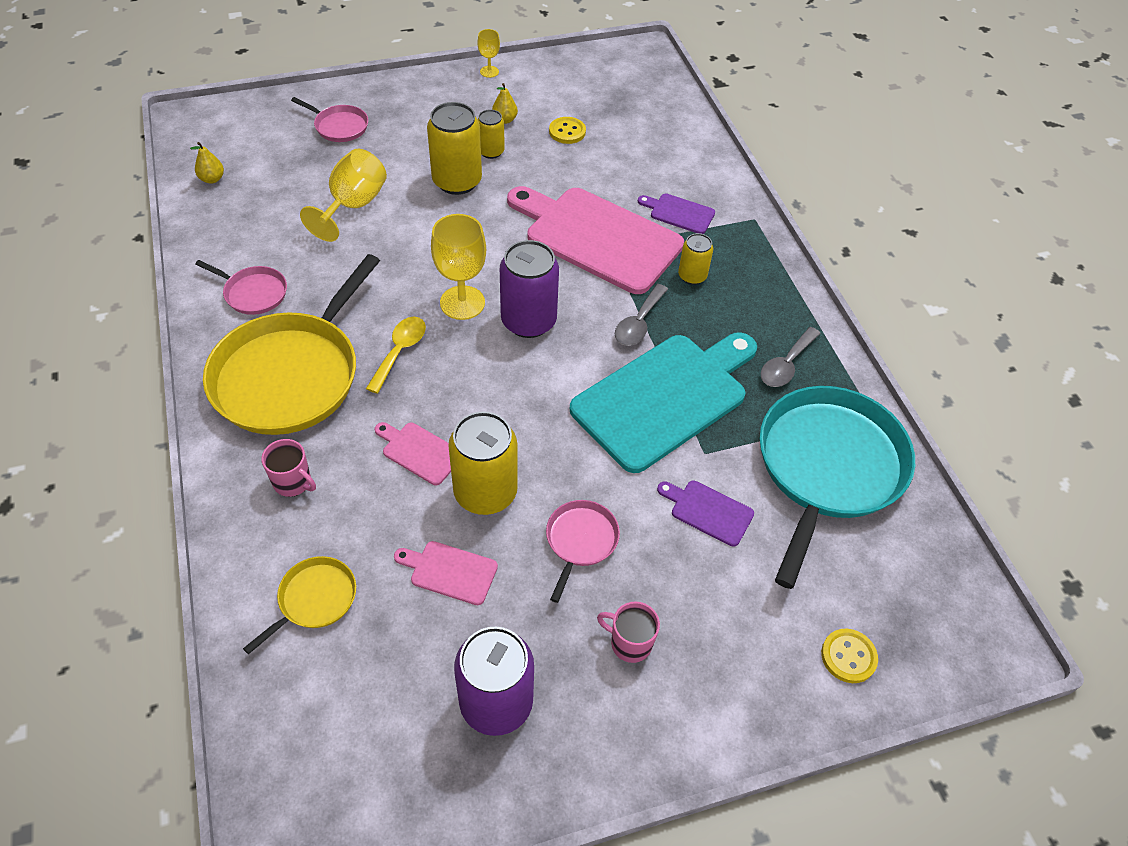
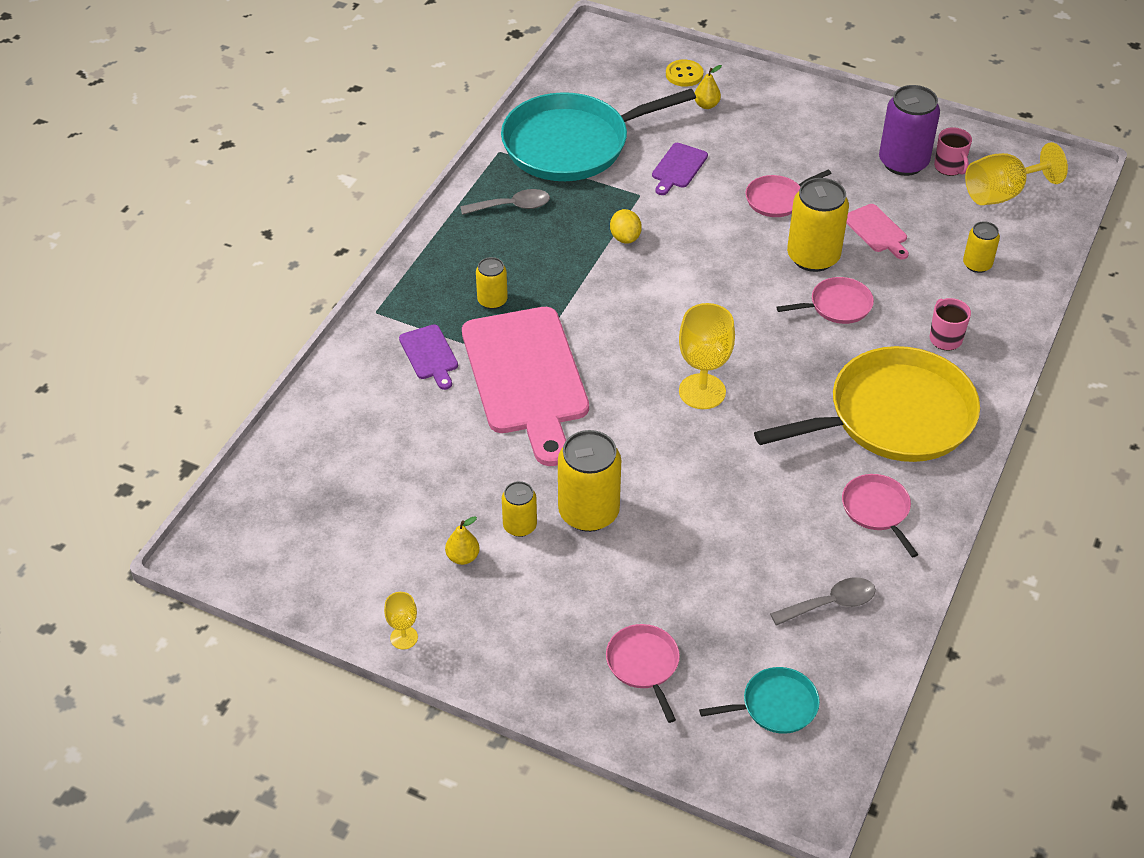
camera: 135 degrees left, 5 degrees down
yellow pear [190,142,224,184] -> yellow pear moved to [695,65,722,109]
yellow pan [243,556,356,654] -> yellow can [963,221,1000,273]
yellow goblet [300,149,387,242] -> yellow goblet moved to [965,142,1068,205]
yellow spoon [366,317,426,394] -> none
pink cutting board [375,422,451,485] -> pink pan [776,277,874,324]
purple can [500,240,559,338] -> none
yellow button [549,117,586,144] -> none
turquoise cutting board [570,332,757,473] -> yellow lemon [610,209,642,244]
pink mug [597,601,660,663] -> pink mug moved to [934,127,972,176]
grey spoon [615,284,668,346] -> grey spoon moved to [770,577,876,626]
purple cutting board [657,481,754,547] -> purple cutting board turned 45 degrees clockwise [652,143,708,195]
none -> turquoise pan [699,667,820,734]

